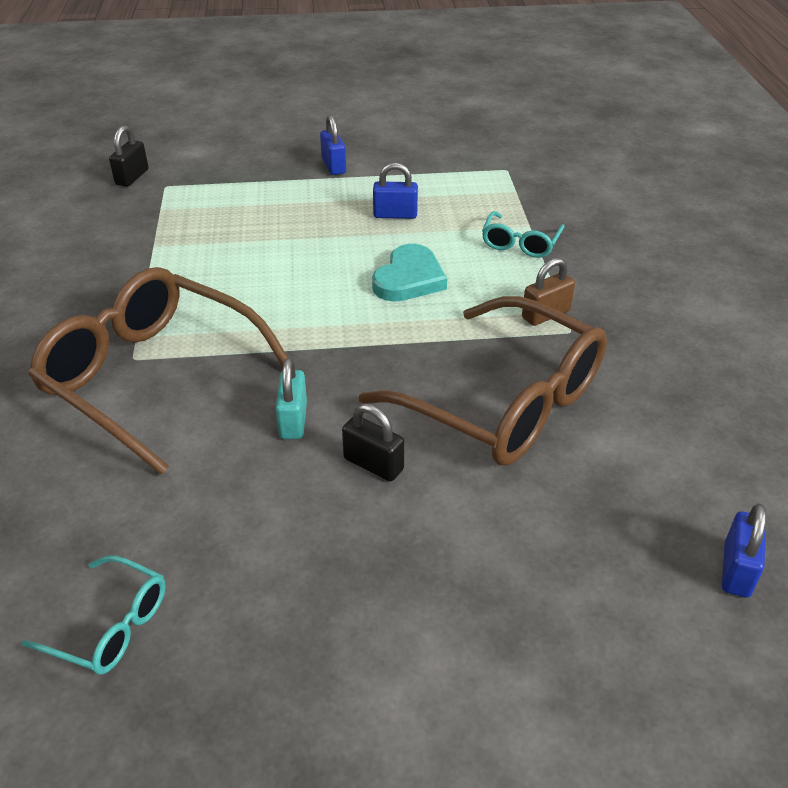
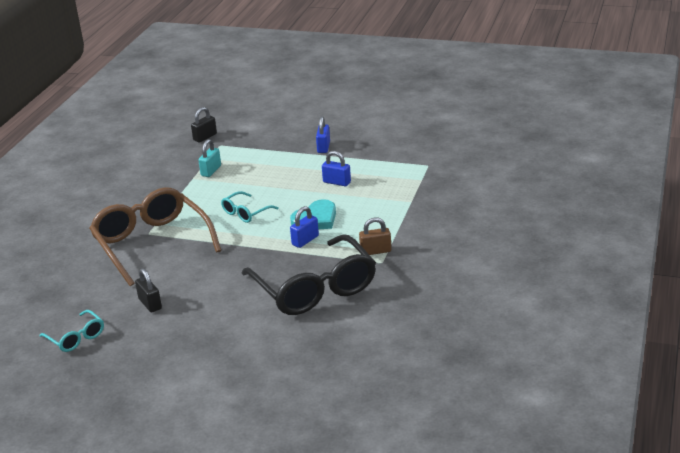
camera: 25 degrees right, 10 degrees down
turquoise padlock [276,358,307,439] -> turquoise padlock moved to [198,139,221,177]
black padlock [342,403,404,482] -> black padlock moved to [135,268,162,313]
brown glasses [359,296,607,466] -> black glasses [241,234,376,315]
turquoise glasses [482,211,565,258] -> turquoise glasses moved to [221,191,279,223]
blue padlock [722,503,766,598] -> blue padlock moved to [290,206,319,248]

